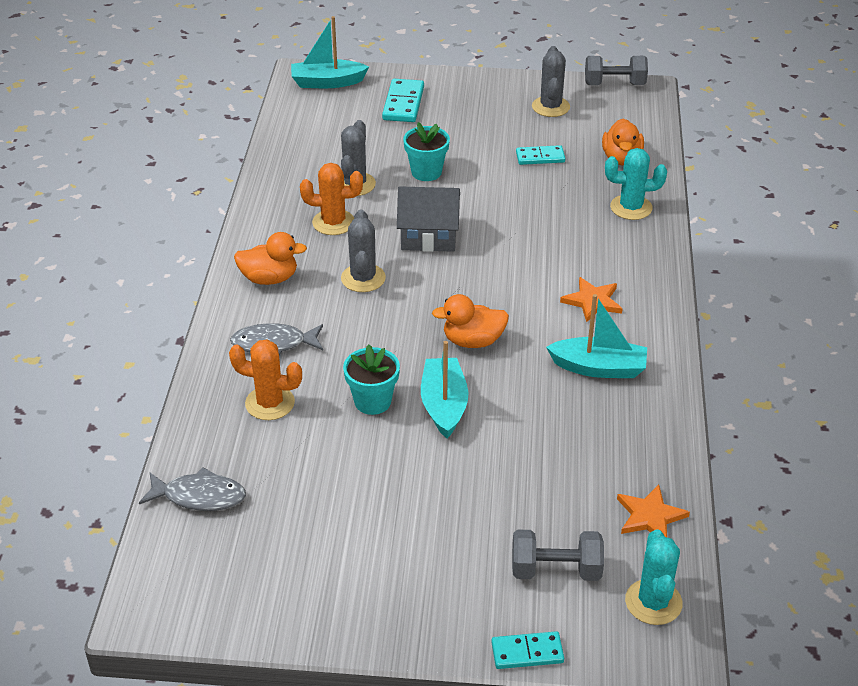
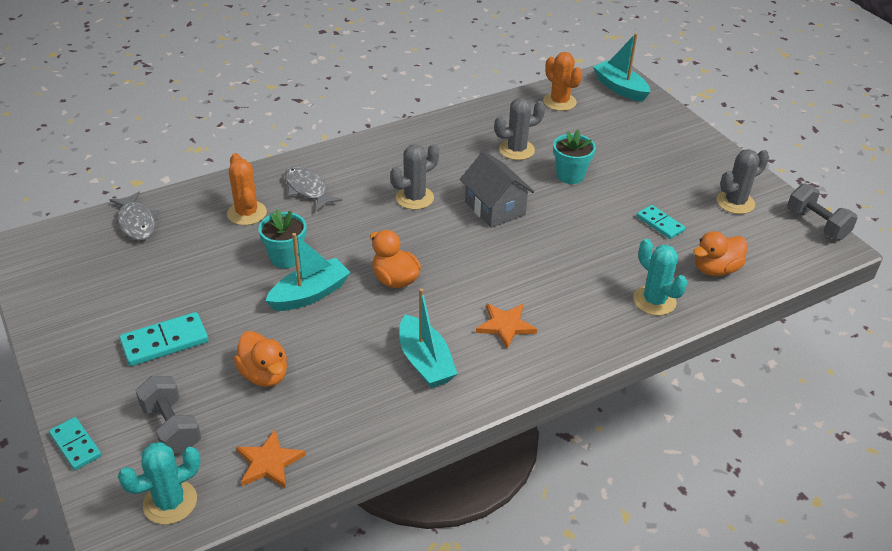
camera: 55 degrees right, 0 degrees up
orange duck [234,232,307,285] -> orange duck moved to [234,331,287,387]
orange cactus [300,163,363,235] -> orange cactus moved to [543,52,582,111]
turquoise domino [382,79,424,122] -> turquoise domino moved to [119,312,208,366]

